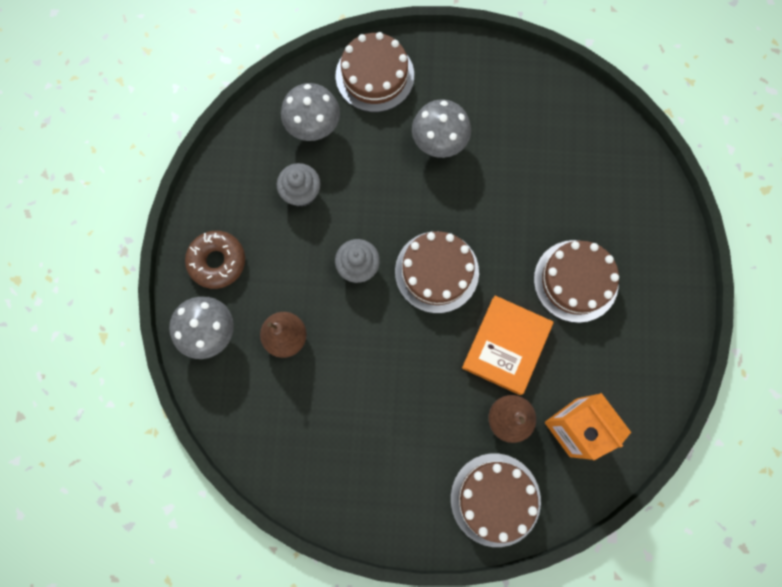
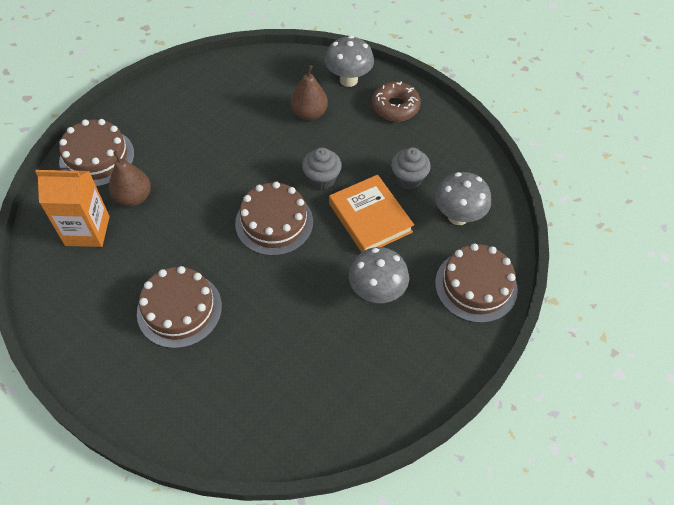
camera: 125 degrees right, 20 degrees down
orange book [462,296,553,395] -> orange book moved to [329,175,414,253]

